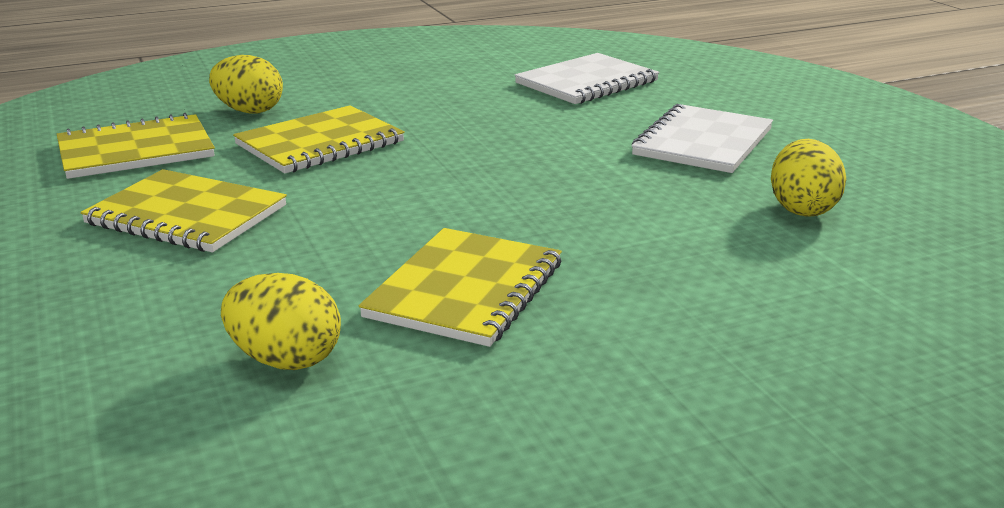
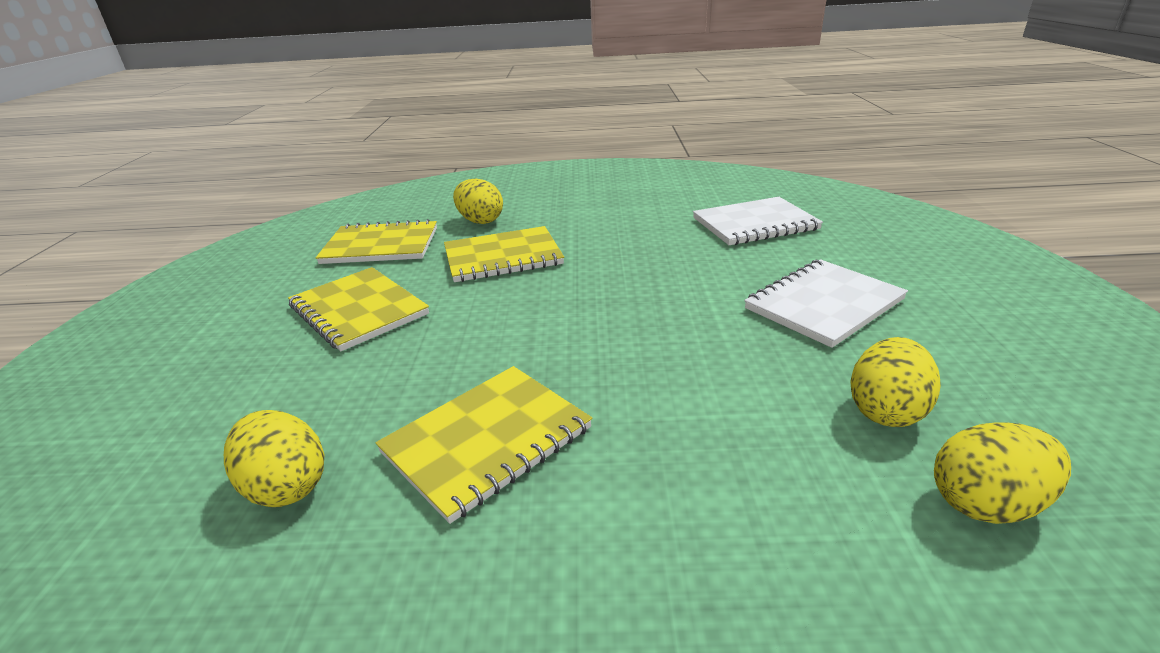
camera: 25 degrees right, 5 degrees up
none -> yellow egg [934,422,1071,524]

